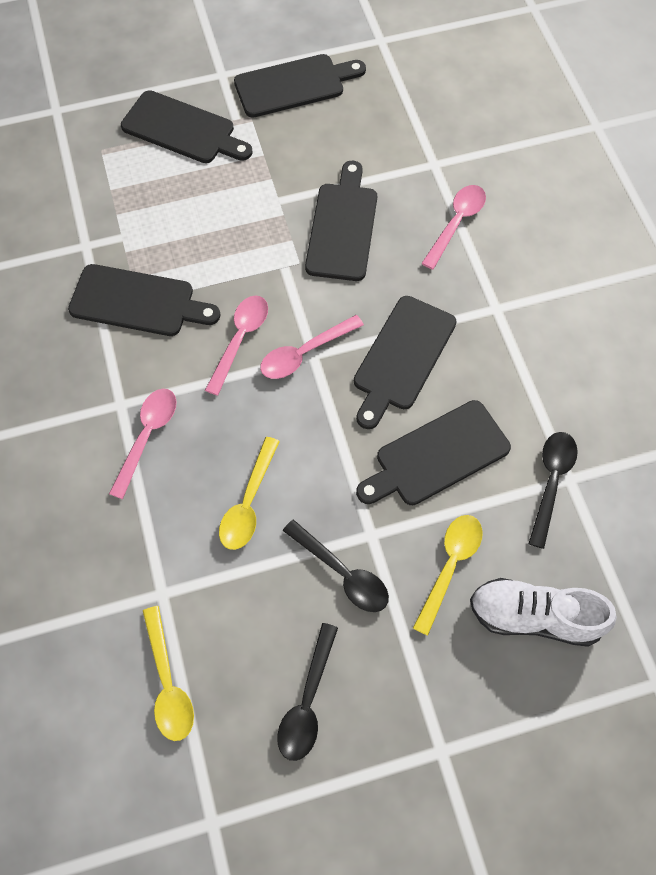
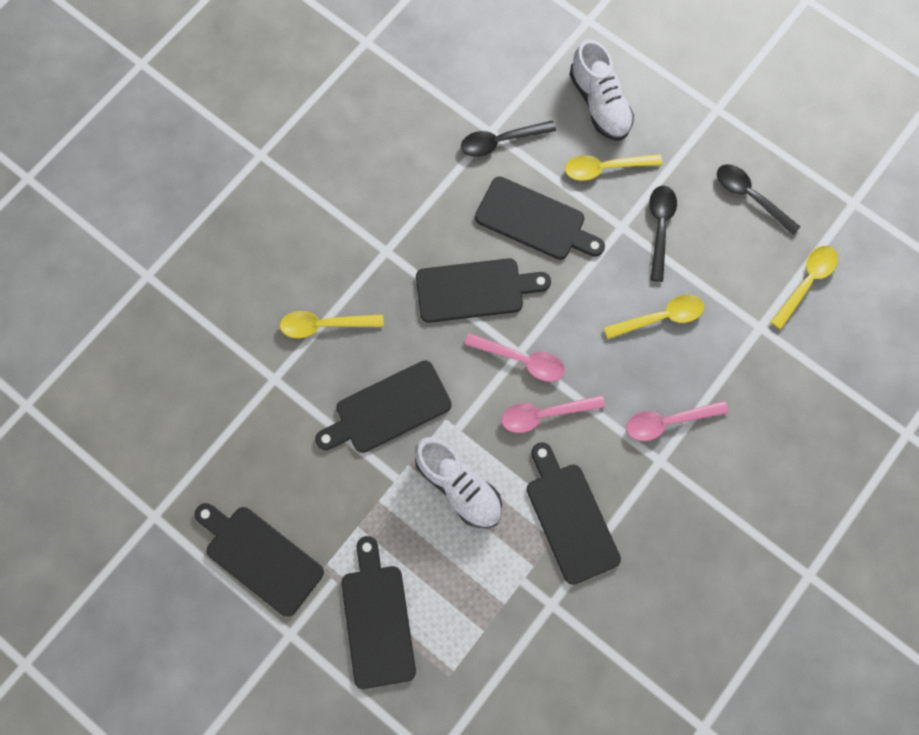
camera: 125 degrees left, 10 degrees up
black spoon [277,623,338,761] -> black spoon turned 120 degrees counterclockwise [717,164,800,235]
pink spoon [421,185,486,270] -> yellow spoon [280,311,384,338]
none -> white shoe [415,437,502,528]

